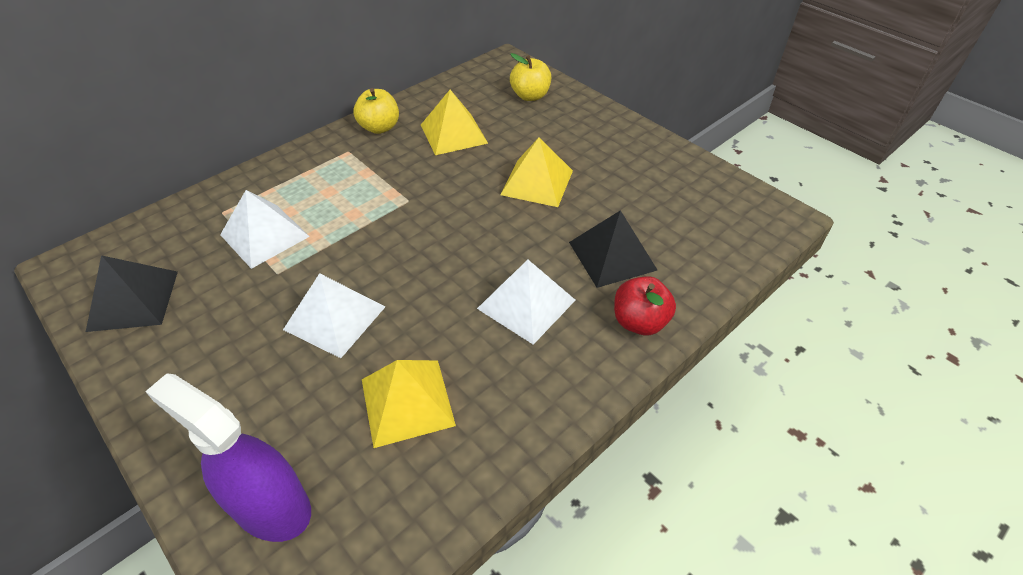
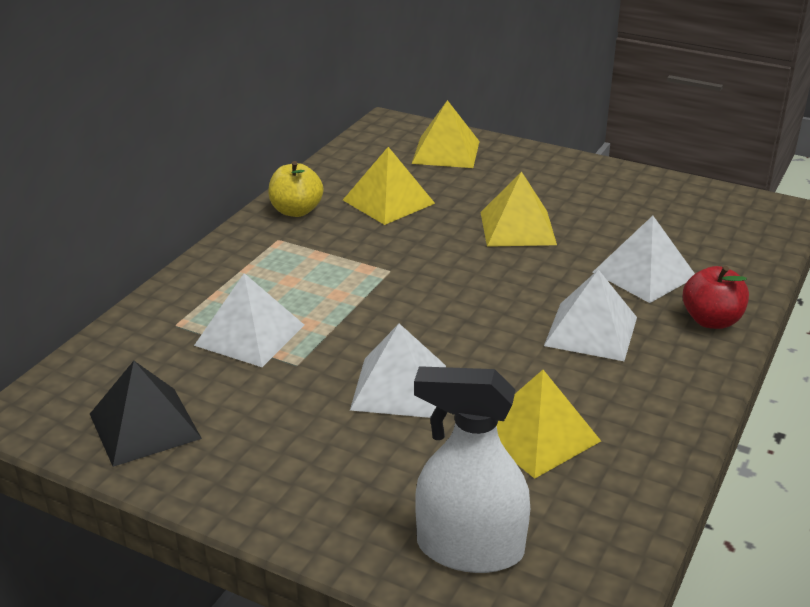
camera: 20 degrees left, 15 degrees down
purple spray bottle [145,373,311,542] -> white spray bottle [414,366,530,573]
yellow apple [510,53,551,101] -> yellow pyramid [412,100,480,168]
black pyramid [569,210,657,288] -> white pyramid [593,216,695,303]

